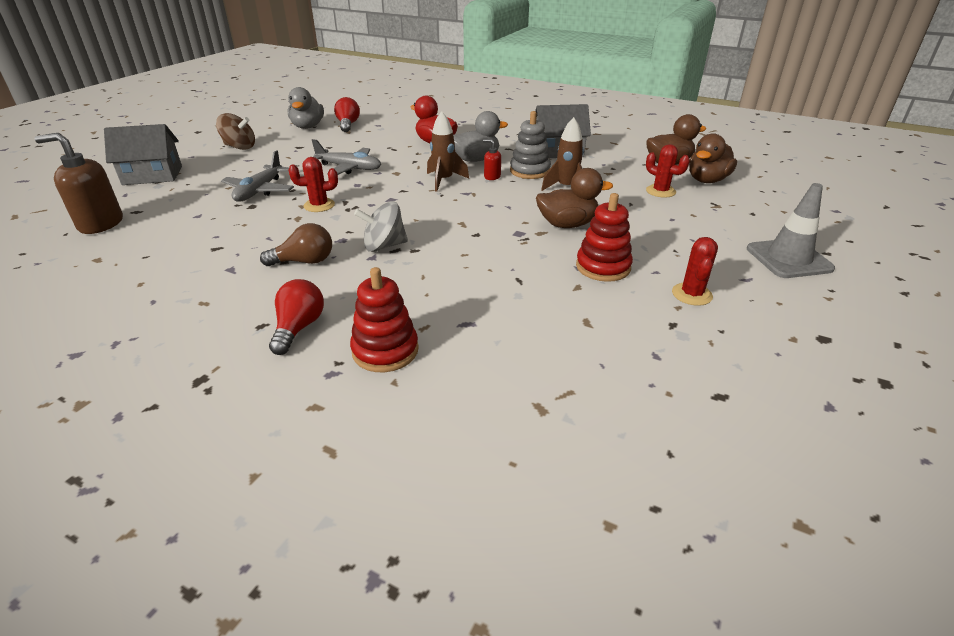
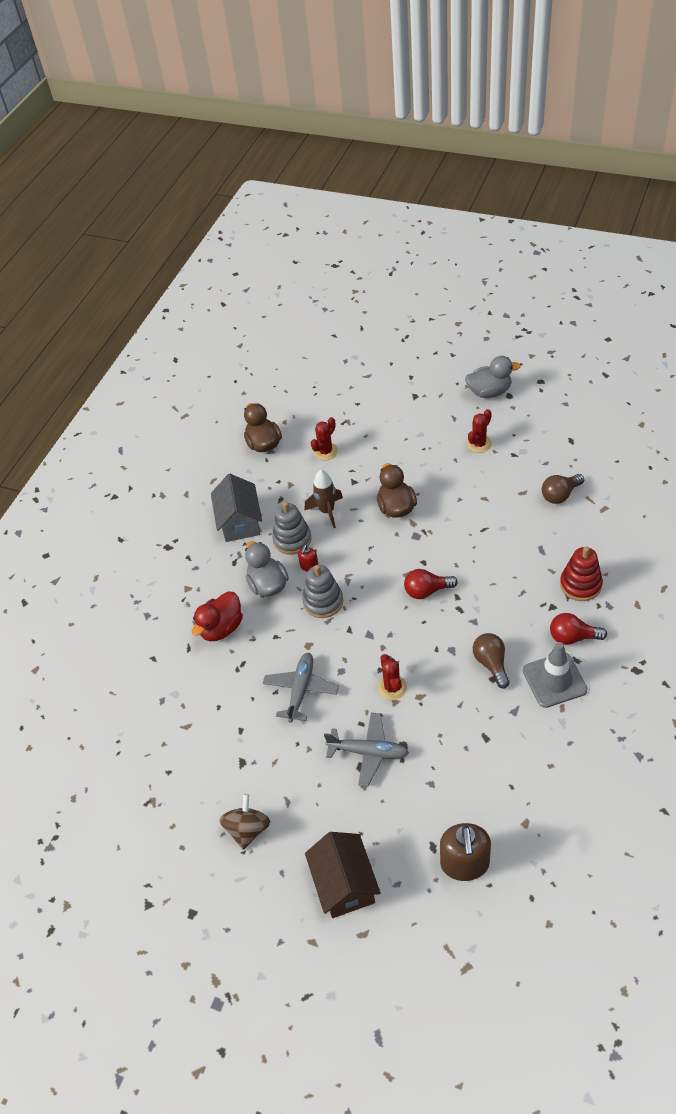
camera: 90 degrees left, 15 degrees up
grey house [104,124,182,185] -> brown house [305,832,381,918]
grey duck [288,87,324,129] -> grey duck moved to [465,356,521,398]
red light bulb [334,97,360,132] -> red light bulb moved to [404,569,458,599]
grey spinning top [354,201,408,252] -> none
brown rocket [427,111,469,191] -> grey stacking toy [302,565,343,618]
red stacking toy [576,193,633,282] -> none
red cactus [672,237,718,306] -> red cactus turned 60 degrees counterclockwise [467,409,492,453]
brown duck [689,133,737,183] -> none
grey traffic cone [747,183,835,278] -> grey traffic cone moved to [523,642,588,708]
none -> brown light bulb [542,474,584,504]

